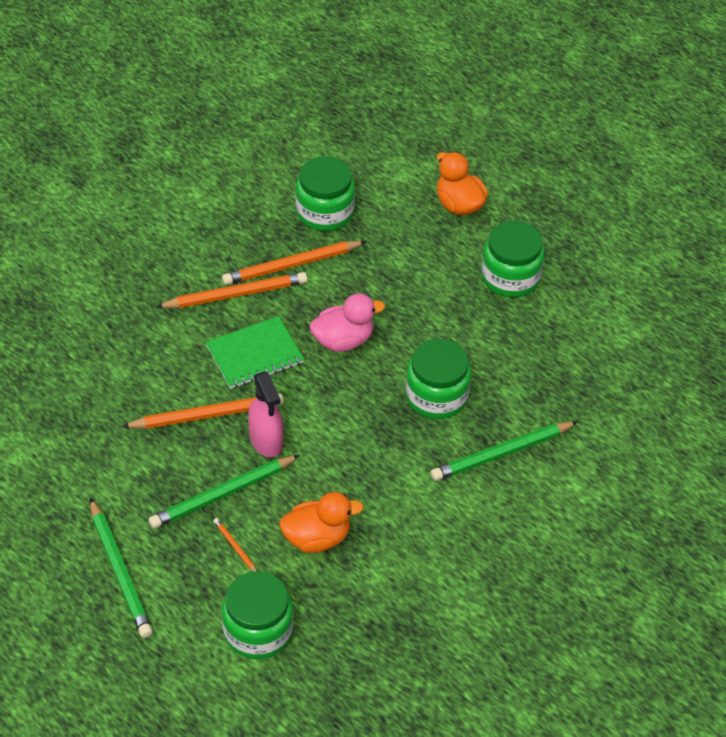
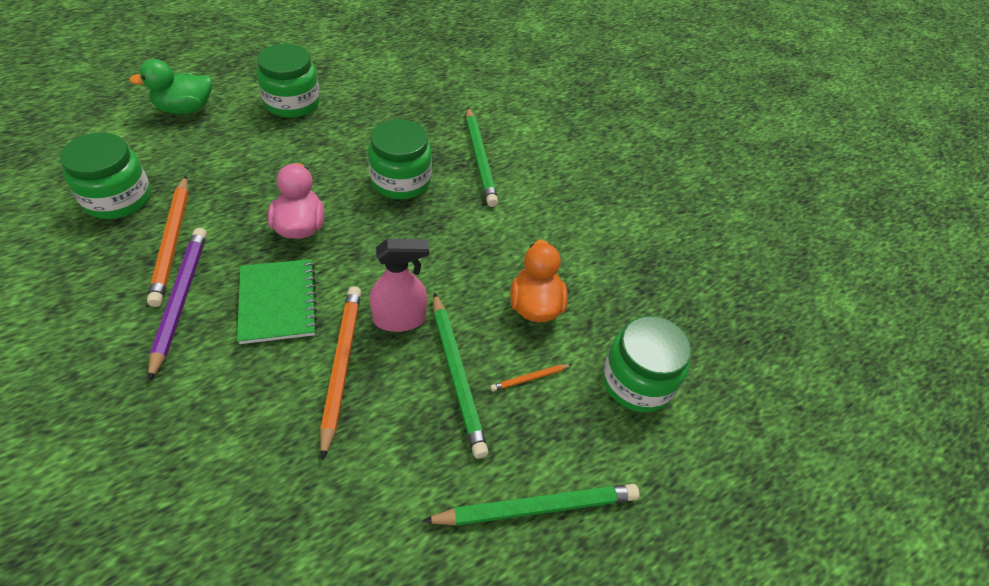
camera: 80 degrees left, 0 degrees up
orange pencil [156,272,307,308] -> purple pencil [148,228,207,382]
orange duck [437,152,488,215] -> green duck [129,59,212,114]

